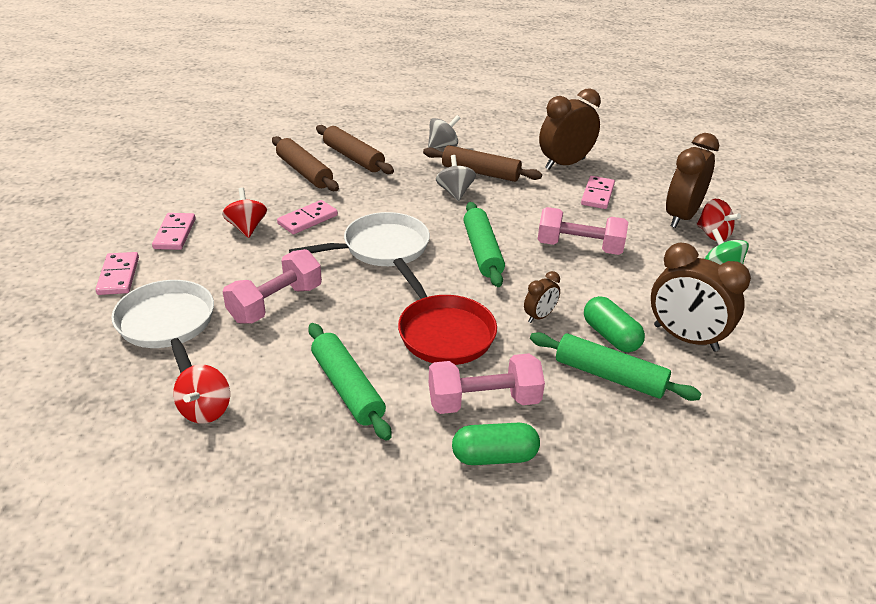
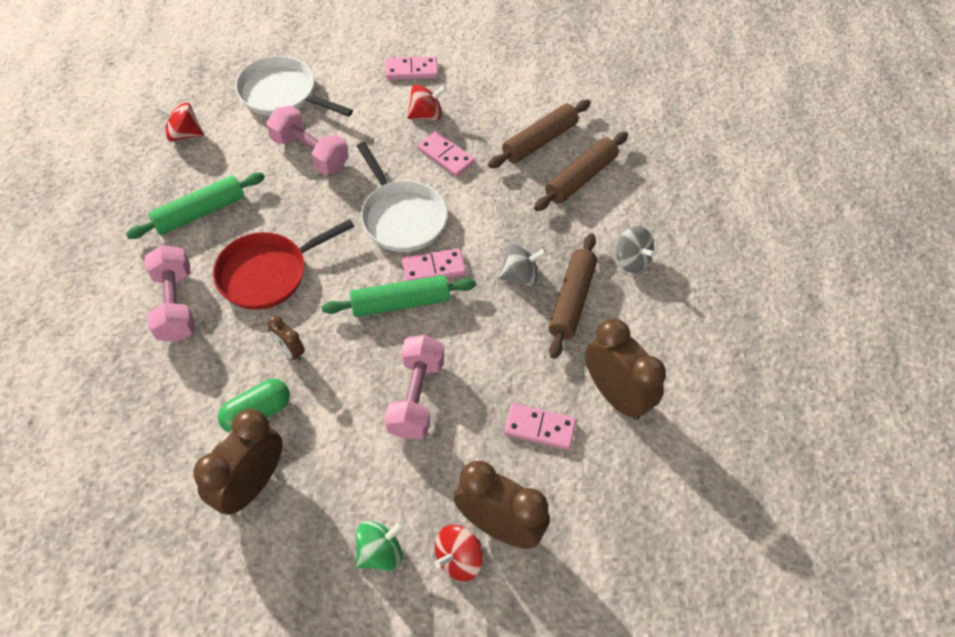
camera: 85 degrees right, 20 degrees up
pink domino [95,252,139,295] -> pink domino moved to [402,248,466,281]
white pan [111,280,214,373] -> white pan turned 120 degrees counterclockwise [235,56,353,117]
green capsule [452,423,540,465] -> none
green rolling pin [530,332,701,401] -> none

